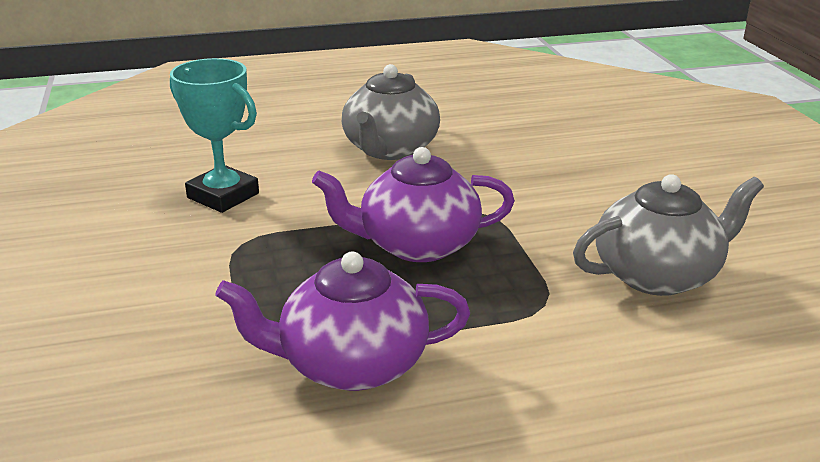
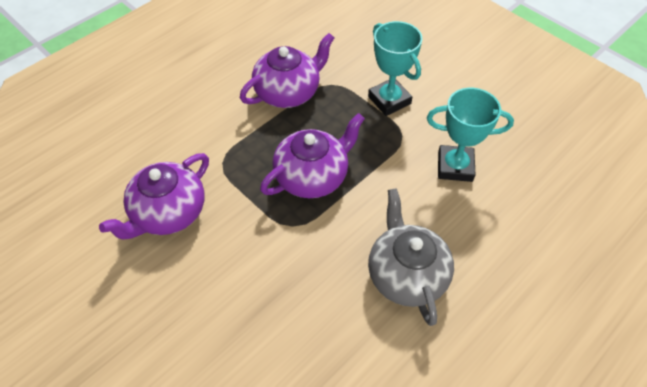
camera: 150 degrees right, 25 degrees up
grey teapot [573,174,764,296] -> purple teapot [99,153,209,239]
none -> turquoise trophy [368,21,422,116]

